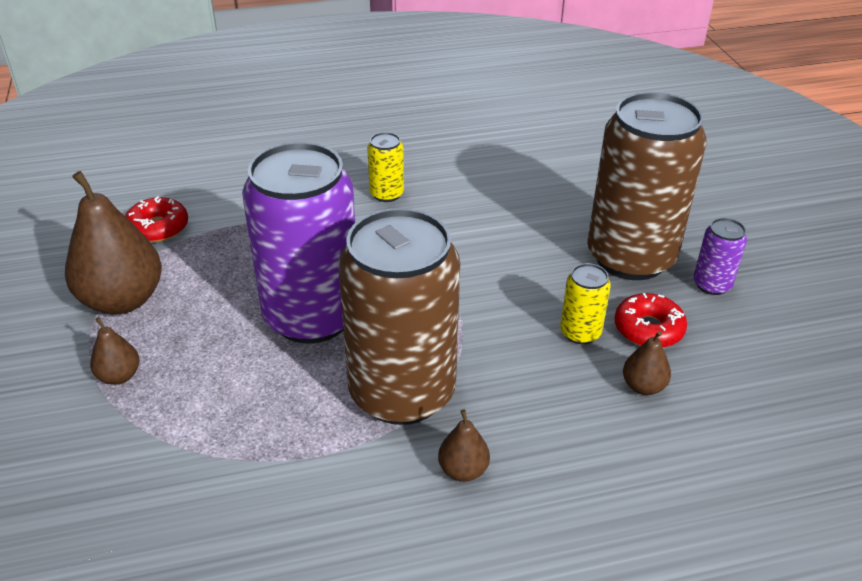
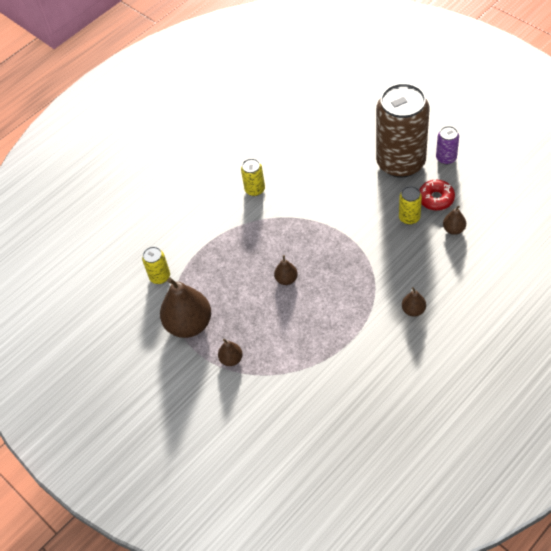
camera: 25 degrees left, 15 degrees up
red donut [125,196,188,242] -> yellow can [142,247,170,284]
purple can [242,142,355,343] -> brown pear [274,255,298,285]
brown can [338,208,460,425] -> none

